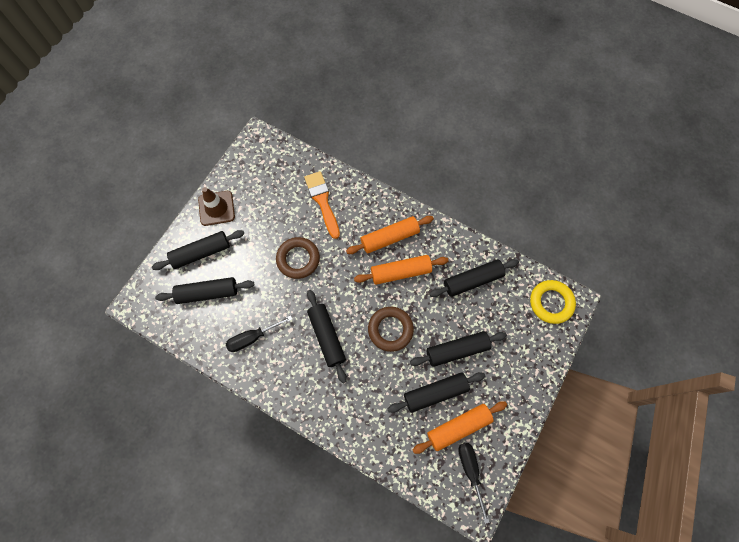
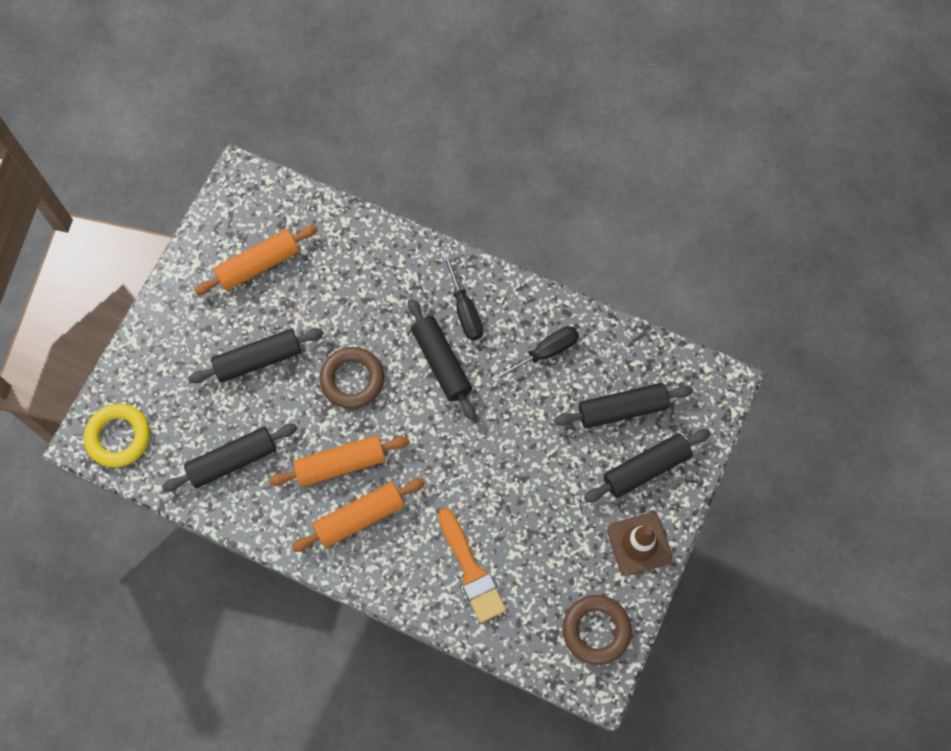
camera: 175 degrees right, 0 degrees up
brown ring [276,237,320,279] -> brown ring moved to [562,595,632,665]
black rolling pin [387,372,485,413] -> none
black screwdriver [458,443,490,524] -> black screwdriver moved to [442,253,483,340]

